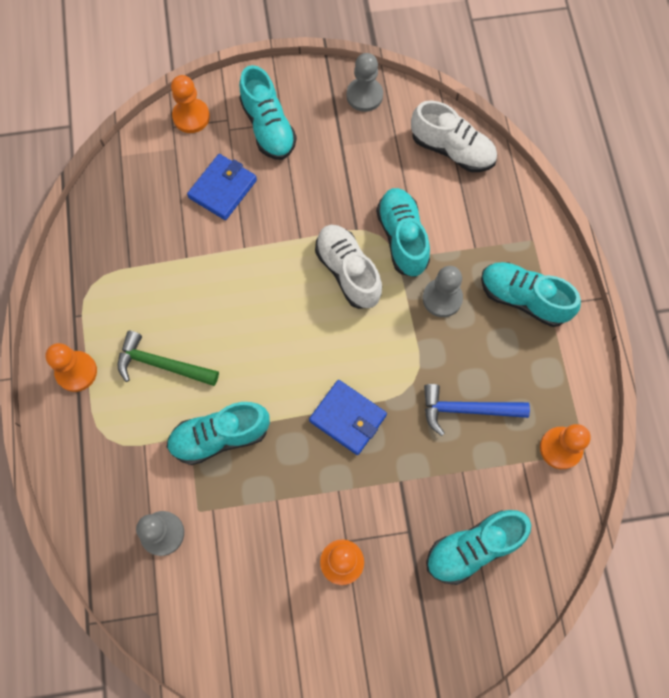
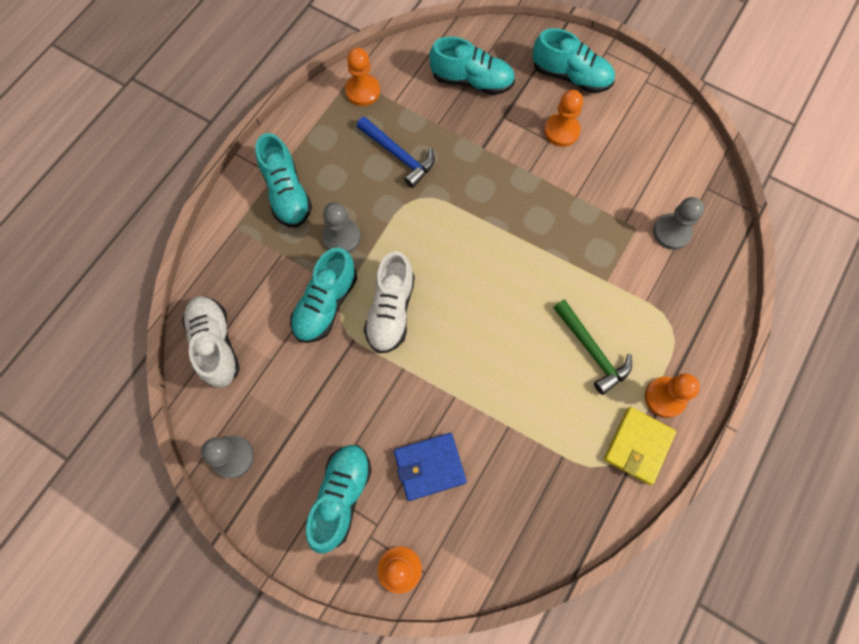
camera: 140 degrees left, 0 degrees up
turquoise shoe [167,402,270,465] -> turquoise shoe moved to [532,28,615,93]
blue wallet [309,380,387,455] -> none
none -> yellow wallet [604,407,676,485]

